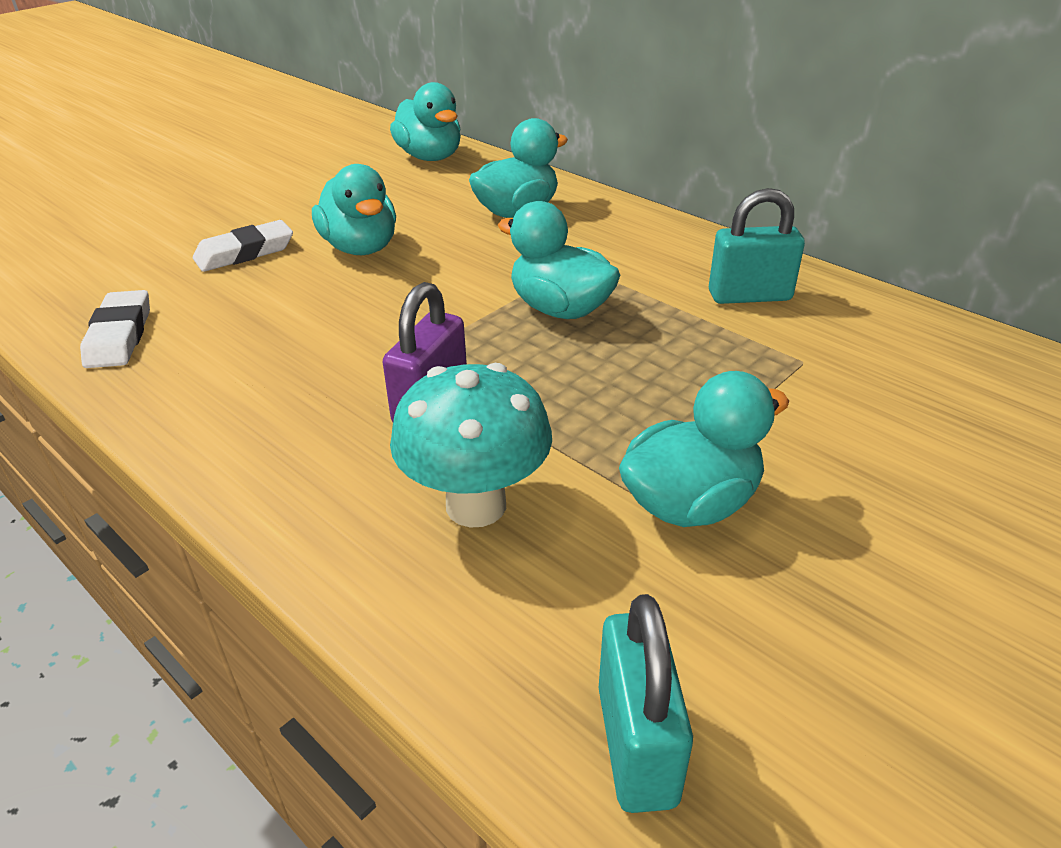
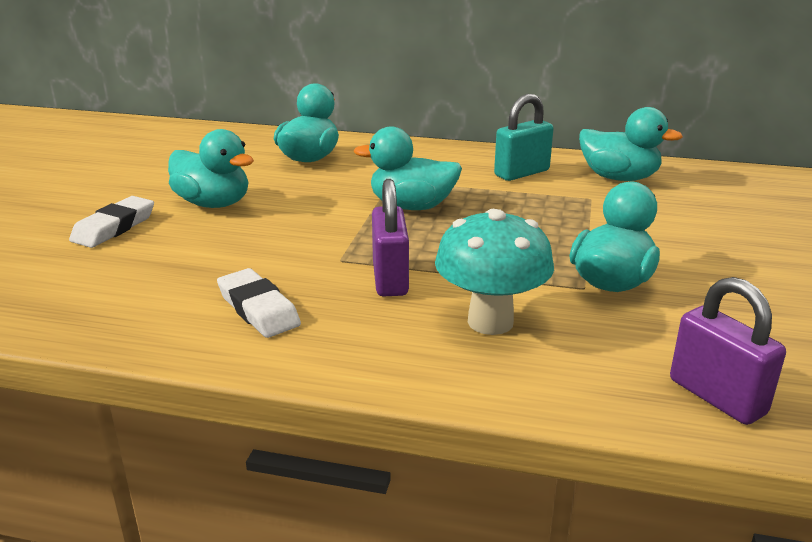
camera: 30 degrees left, 10 degrees down
white eraser [80,290,150,368] -> white eraser moved to [217,268,301,338]
turquoise duck [390,82,461,161] -> turquoise duck moved to [579,107,683,181]
turquoise padlock [599,594,693,813] -> purple padlock [670,277,786,425]

